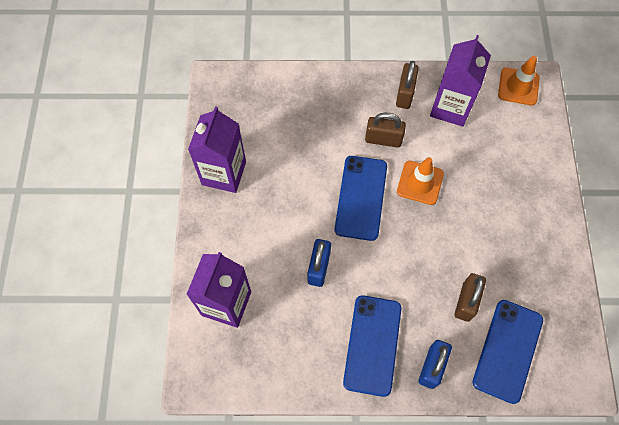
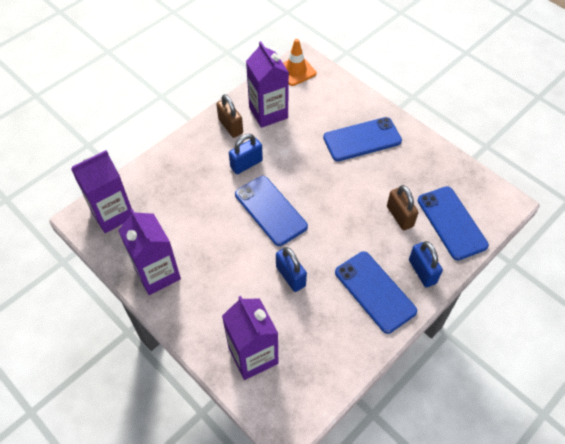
camera: 45 degrees left, 10 degrees down
brown padlock [365,113,406,148] -> blue padlock [229,134,263,174]
orange traffic cone [397,157,444,205] -> none
none -> purple carton [71,150,132,233]
none -> blue phone [323,117,402,161]

